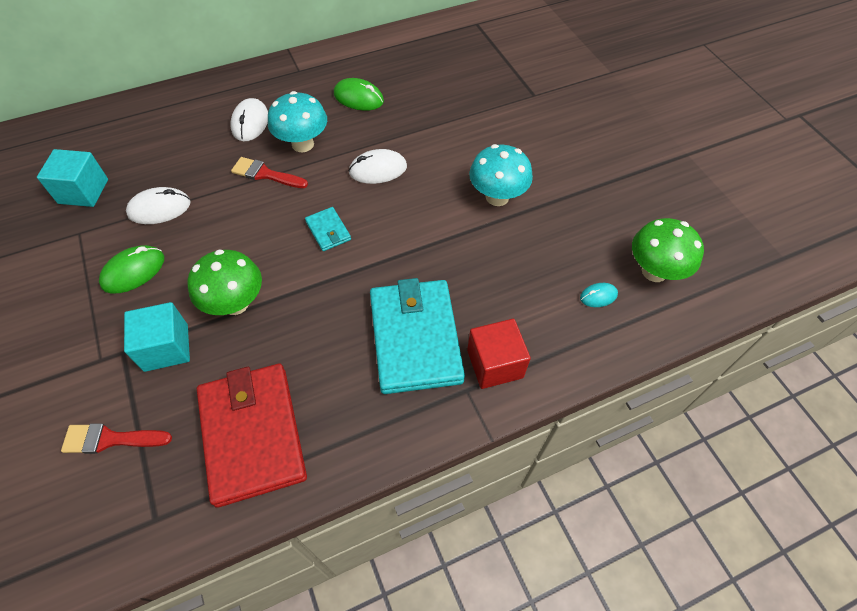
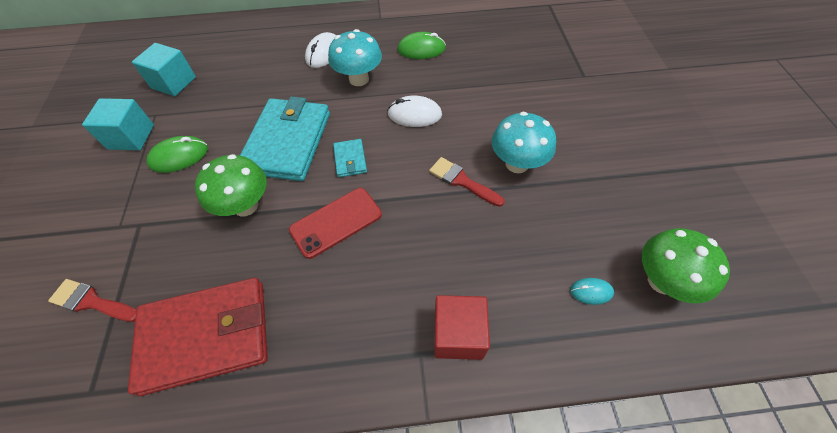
camera: 20 degrees right, 0 degrees up
turquoise cube [124,302,190,372] -> turquoise cube moved to [82,98,154,150]
white mouse [126,187,191,224] -> none
red wallet [197,364,307,508] -> red wallet turned 75 degrees clockwise [128,278,268,396]
red brush [231,157,308,188] -> red brush moved to [429,157,505,207]
green mouse [334,78,384,111] -> green mouse turned 45 degrees counterclockwise [397,32,446,59]
turquoise wallet [370,278,465,394] -> turquoise wallet moved to [240,96,330,181]
none -> red phone [289,188,382,259]

